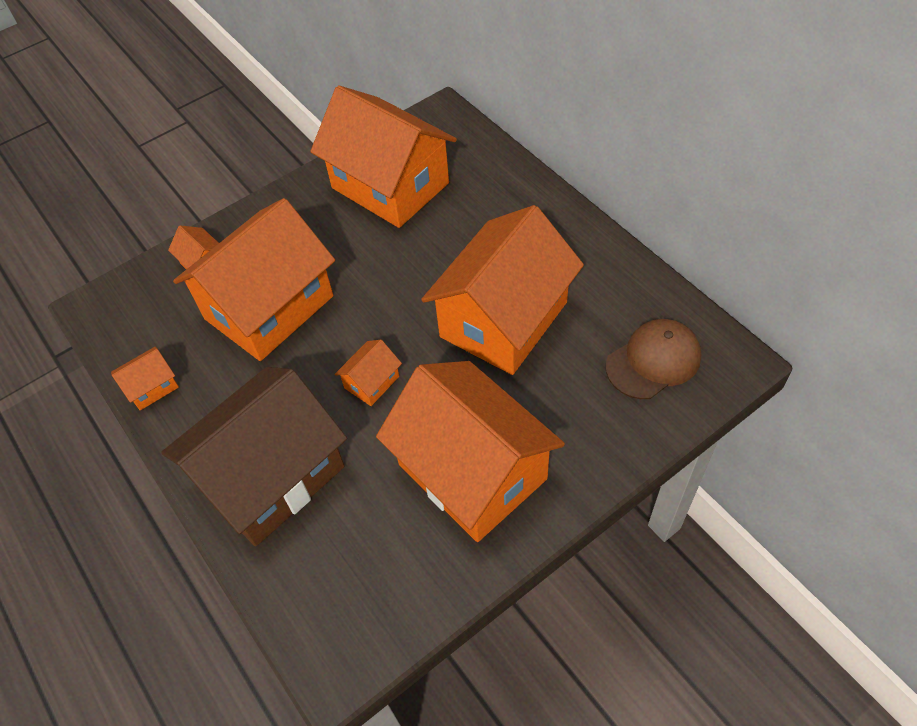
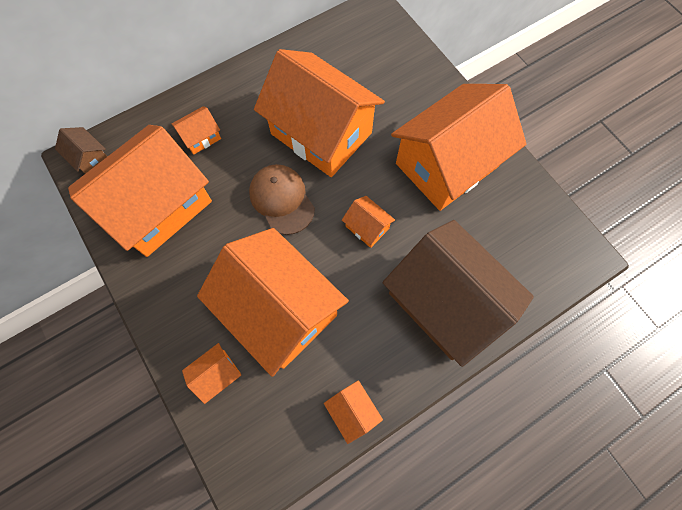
camera: 90 degrees left, 15 degrees up
brown cap [606,319,701,399] -> brown cap moved to [249,164,315,235]
none -> brown house [55,127,108,174]
none -> orange house [172,106,221,155]

